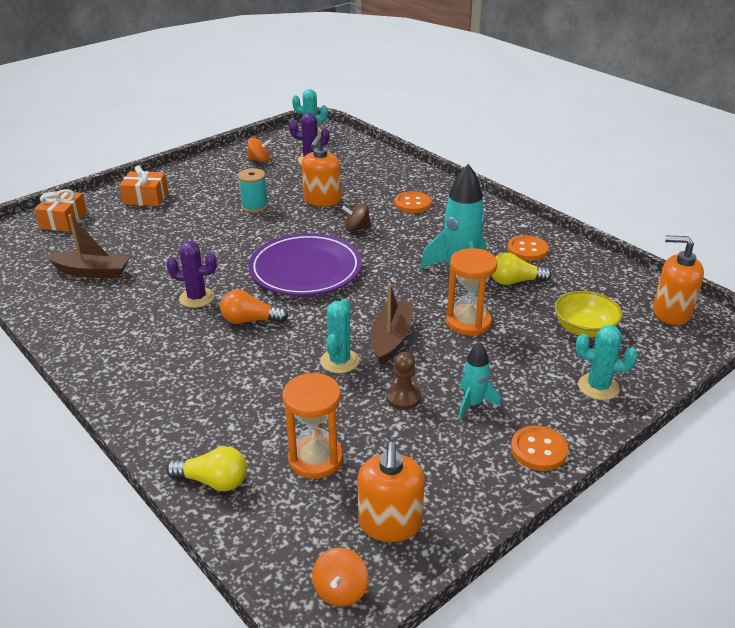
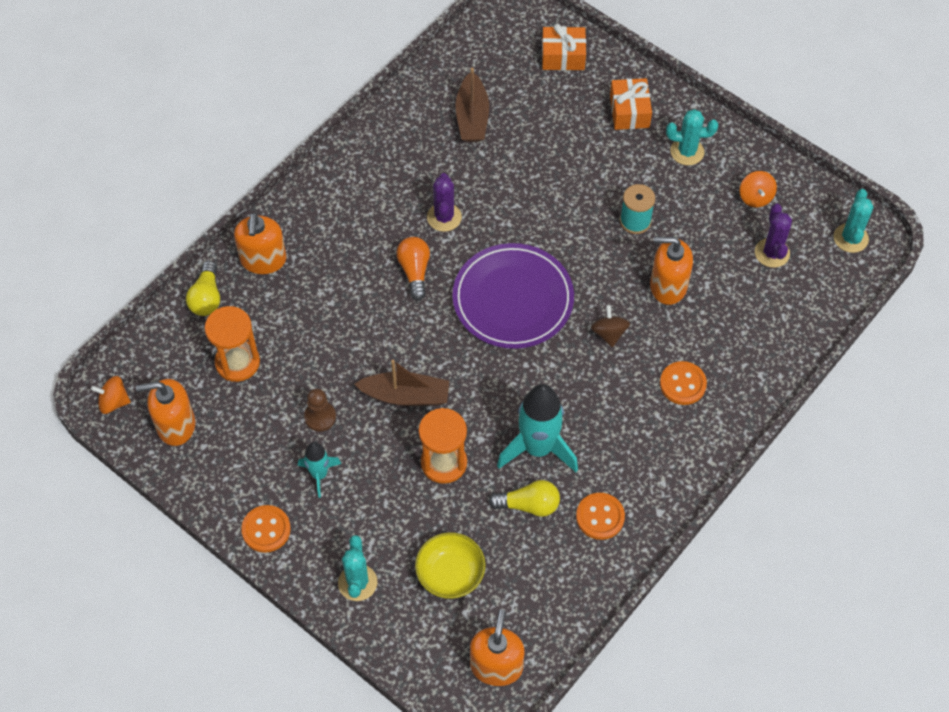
camera: 80 degrees right, 25 degrees up
turquoise cactus [320,298,359,373] -> turquoise cactus moved to [666,109,718,165]
yellow light bulb [491,253,552,285] -> yellow light bulb turned 105 degrees clockwise [489,480,560,517]
none -> orange soap dispenser [234,213,286,274]

